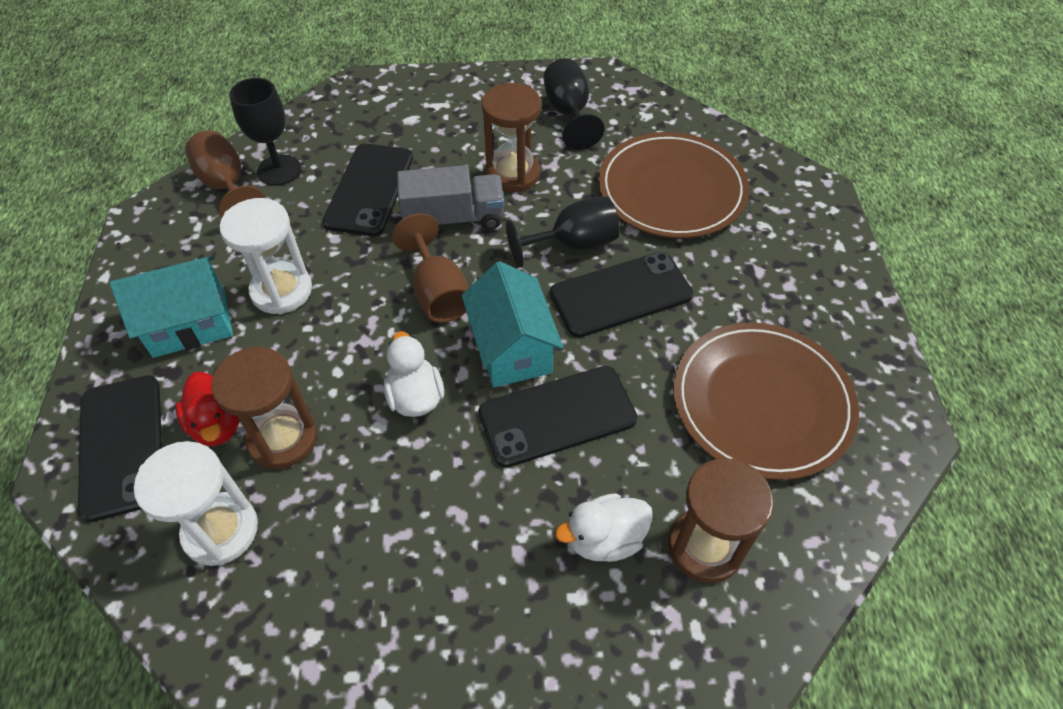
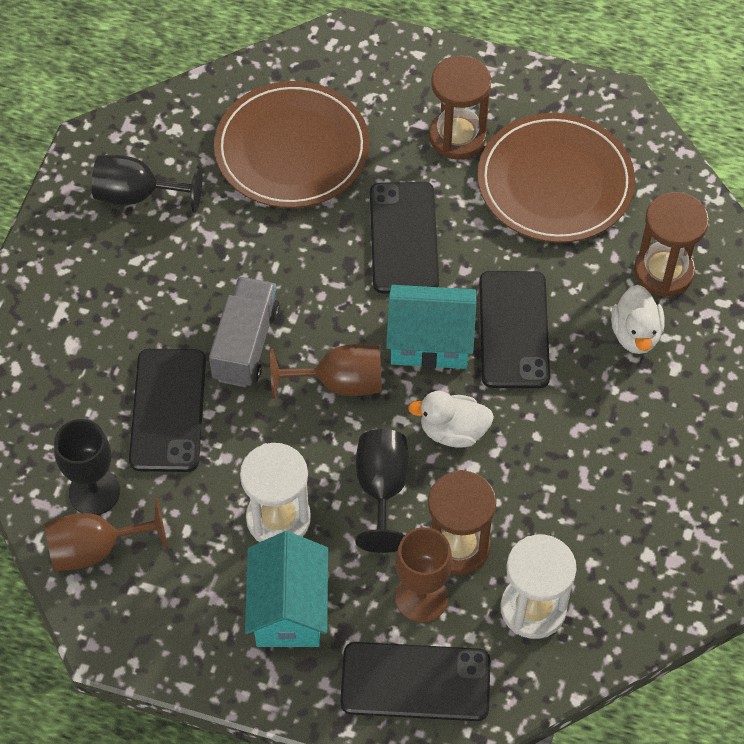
camera: 70 degrees left, 5 degrees up
red duck [175,372,239,446] -> brown goblet [395,527,453,623]
black phone [322,143,413,236] -> black phone turned 60 degrees clockwise [129,349,206,472]
brown hourglass [482,83,541,192] -> brown hourglass moved to [429,56,491,160]
black goblet [506,196,620,268] -> black goblet moved to [356,429,409,553]

